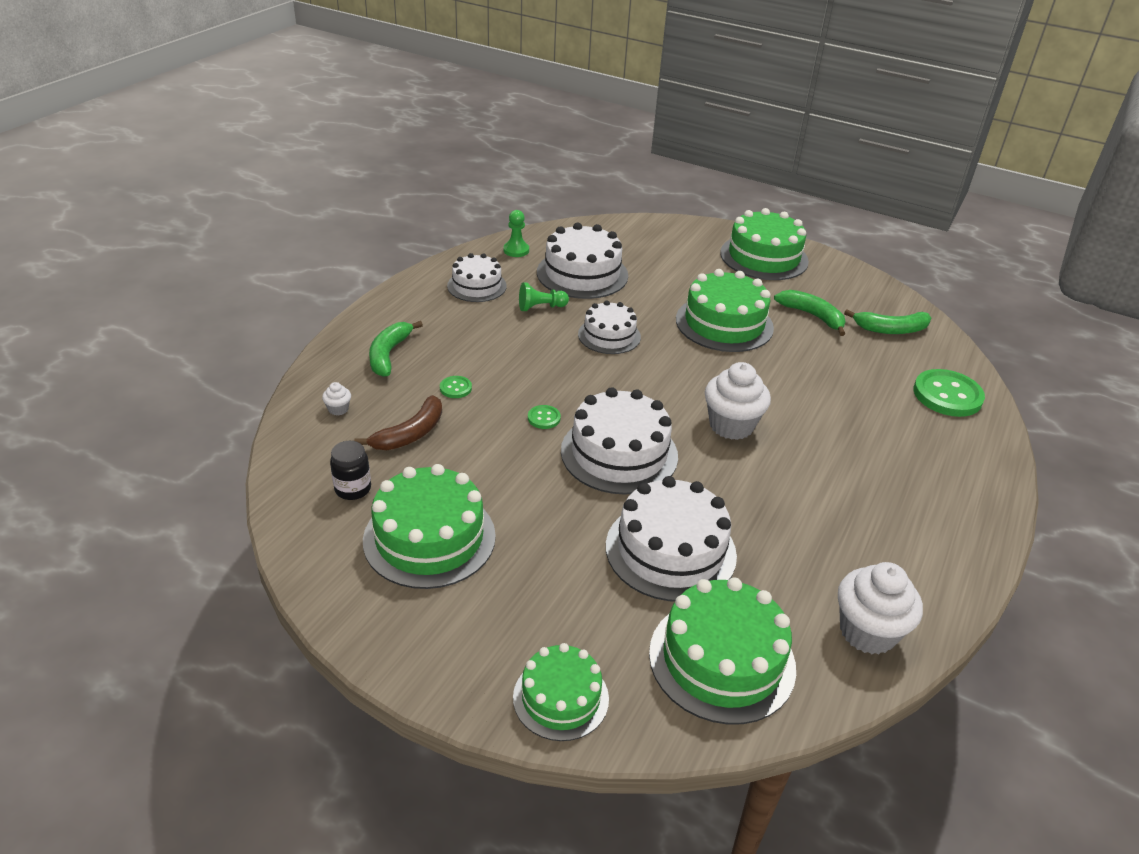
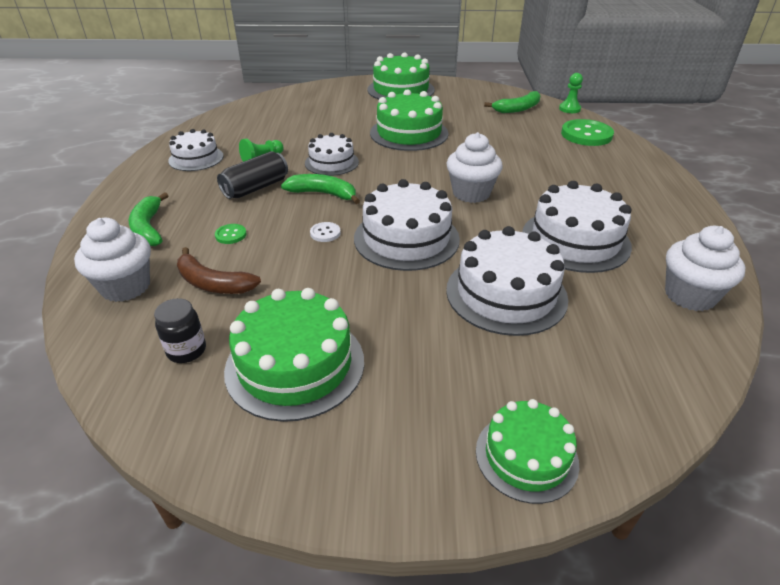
camera: 25 degrees left, 0 degrees up
white cupcake [322,382,351,416] -> white cupcake [74,218,151,302], size x2.31
brown banana [354,395,442,450] -> brown banana turned 105 degrees clockwise [177,247,261,294]
green pawn [503,210,529,257] -> green pawn moved to [559,73,583,113]
green button [528,405,561,429] -> white button [310,222,341,242]
white cake [537,223,628,299] -> white cake moved to [522,181,632,273]
green cake [649,577,796,725] -> none
green banana [774,290,846,336] -> green banana moved to [281,174,360,204]
none -> black can [217,151,288,199]

